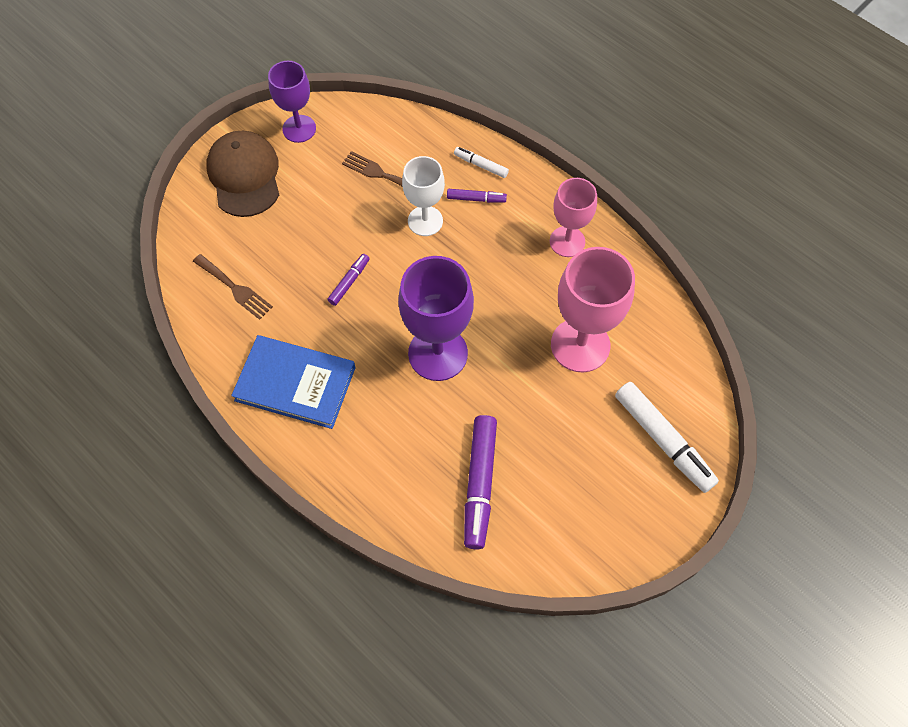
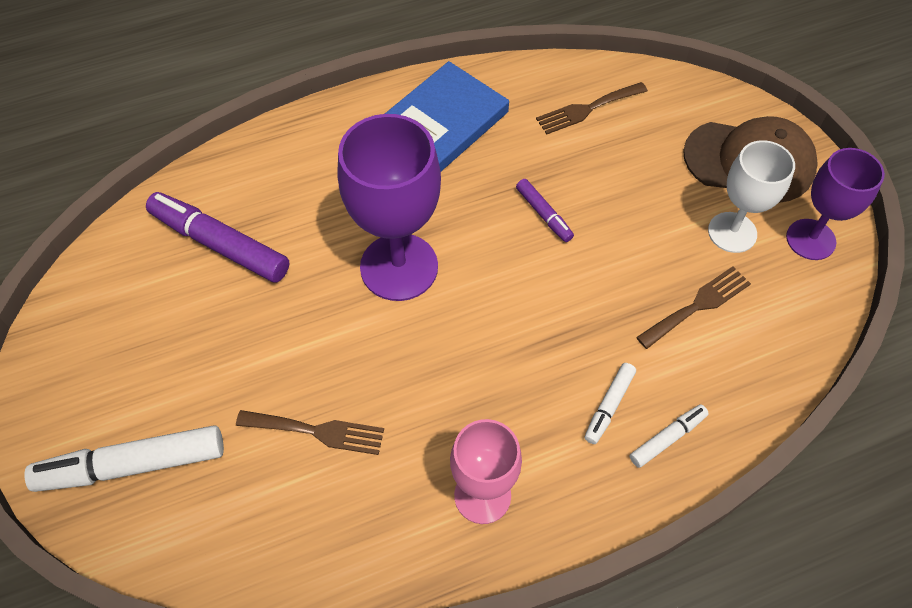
camera: 115 degrees right, 5 degrees down
white goblet [402,156,445,236] -> white goblet moved to [708,140,795,253]
purple marker [447,189,507,203] -> white marker [585,363,636,444]
pink goblet [551,247,635,372] -> brown fork [236,410,384,455]

